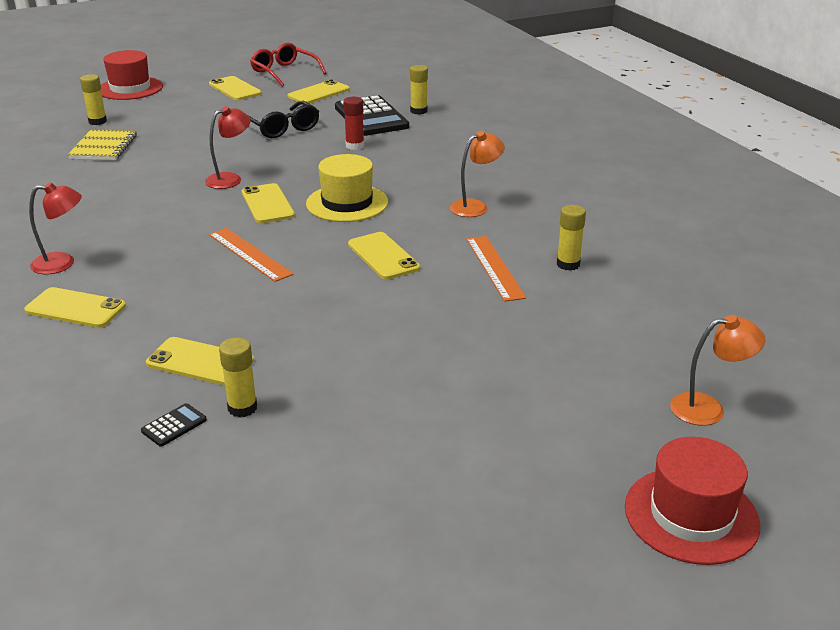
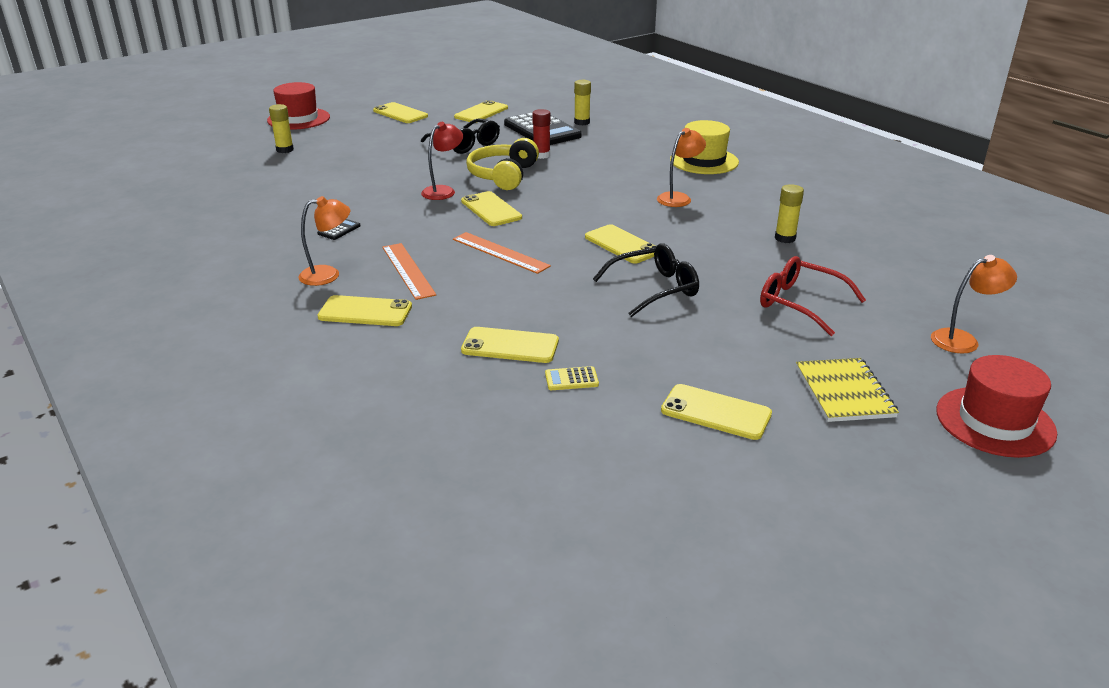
camera: 10 degrees left, 0 degrees up
red lamp [29,182,82,274] -> orange lamp [298,196,350,286]
yellow notebook [68,129,137,160] -> yellow notebook moved to [796,358,899,422]
black calculator [141,403,207,447] -> black calculator moved to [317,219,360,240]
yellow glue stick [219,338,257,417] -> yellow calculator [545,366,599,390]
red glasses [250,42,326,87] -> red glasses moved to [760,256,866,336]
yellow hat [306,154,388,222] -> yellow hat moved to [670,120,739,174]
orange ruler [466,236,526,302] -> orange ruler moved to [382,243,436,300]
none -> yellow headphones [466,138,539,190]
none -> black glasses [593,243,699,317]
none -> yellow phone [661,384,772,440]

